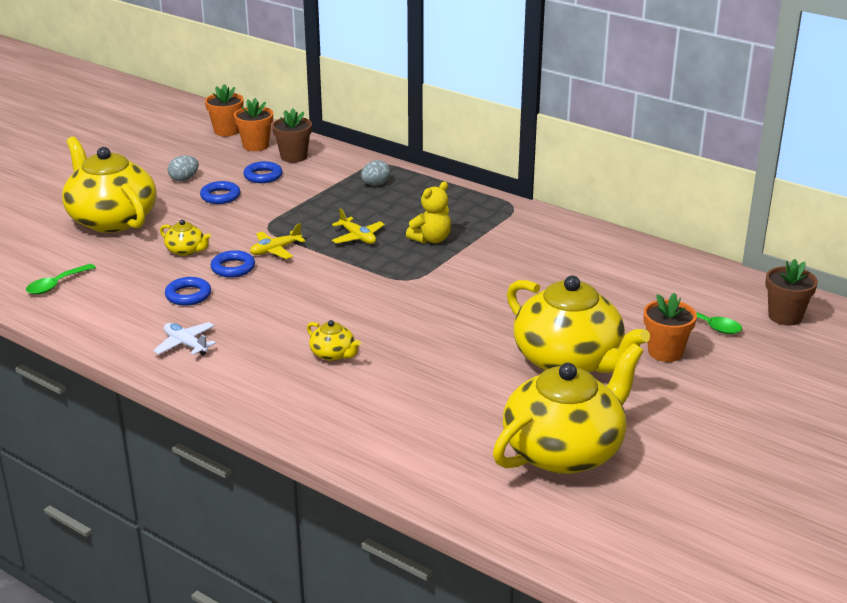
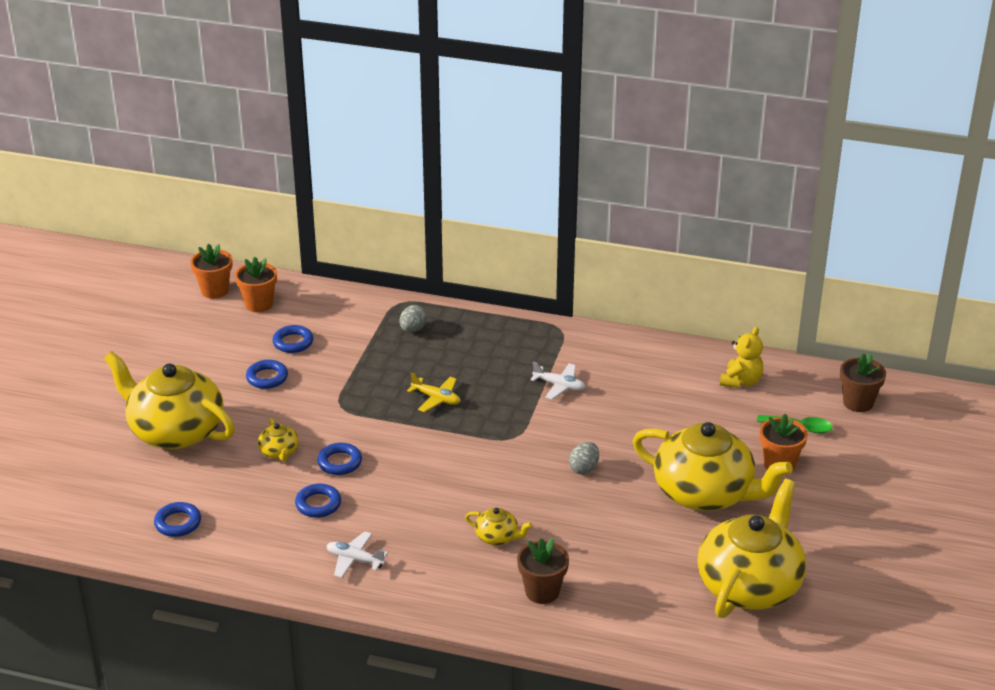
camera: 20 degrees left, 5 degrees up
green spoon [26,264,96,294] -> blue ring [154,502,201,537]
yellow teapot [160,220,211,256] -> yellow teapot turned 60 degrees clockwise [258,418,299,462]
grey egg [168,155,199,181] -> grey egg moved to [569,442,599,474]
yellow plane [250,223,305,259] -> none
brown flower pot [272,108,312,163] -> brown flower pot moved to [517,538,569,604]
yellow teddy bear [406,182,451,244] -> yellow teddy bear moved to [720,327,763,388]
none -> white plane [530,362,585,400]

